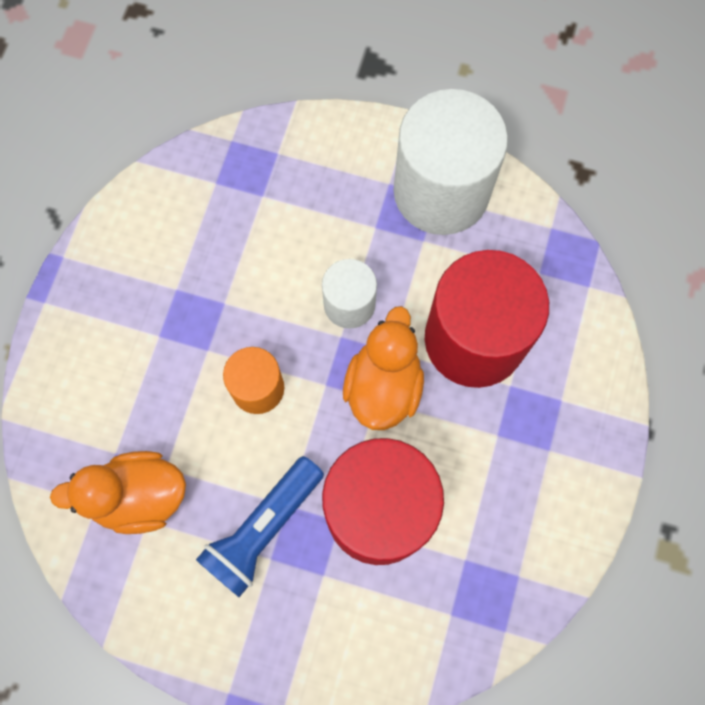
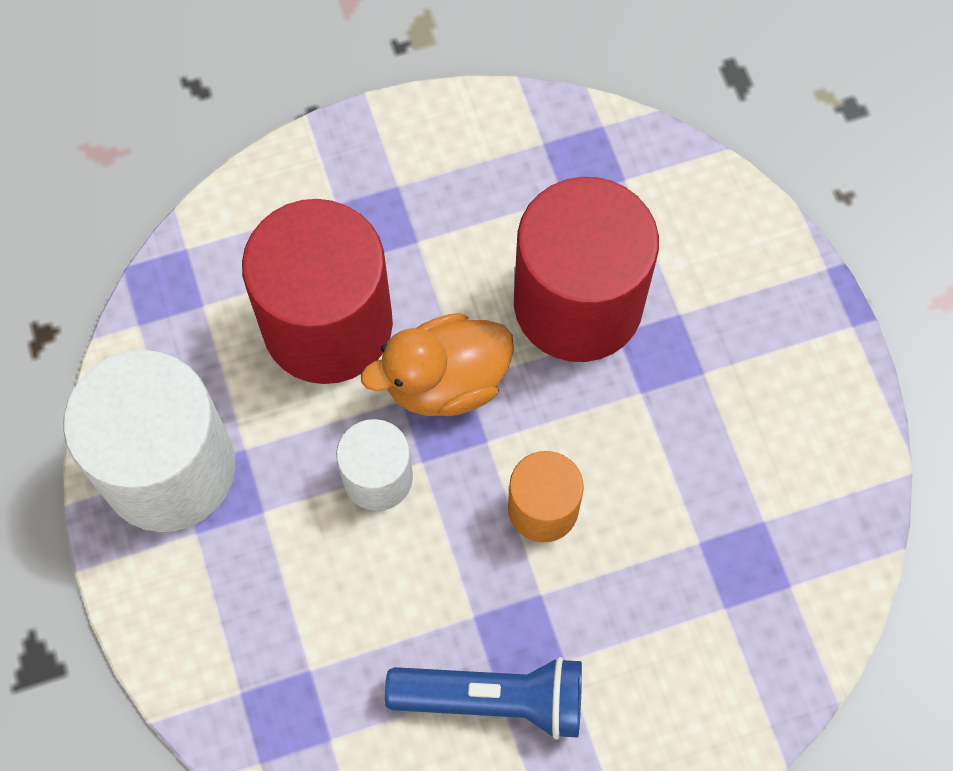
camera: 125 degrees left, 5 degrees down
orange duck [50,451,186,534] -> none
blue flashlight [196,456,324,597] -> blue flashlight moved to [385,657,582,740]

